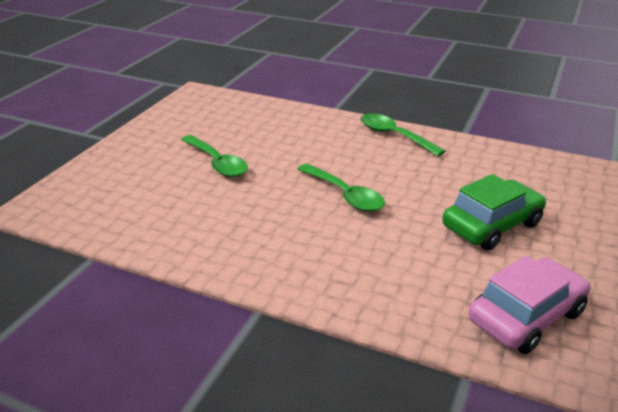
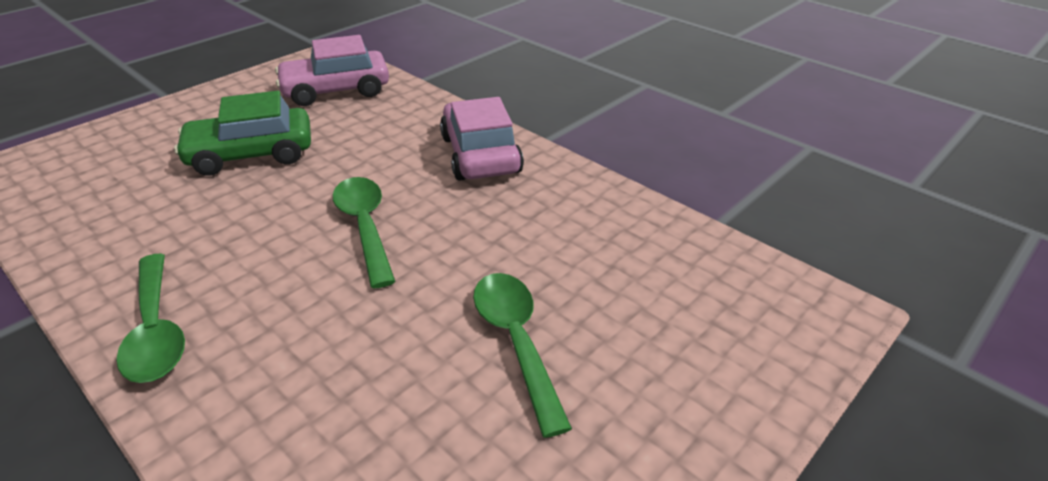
camera: 160 degrees left, 5 degrees up
none -> pink car [440,97,524,181]

